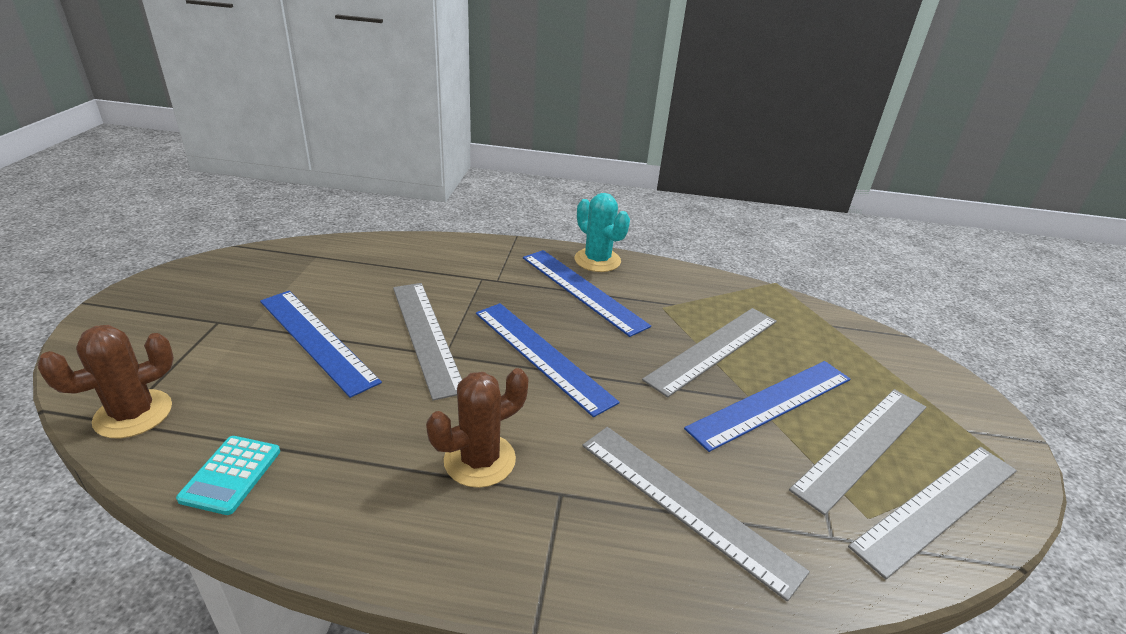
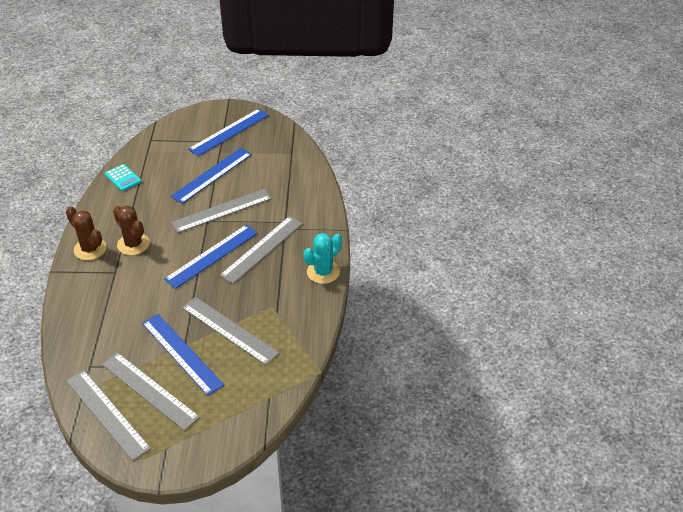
camera: 85 degrees right, 10 degrees up
brown cactus [37,325,174,438] -> brown cactus moved to [66,206,106,260]
turquoise calculator [176,436,280,515] -> turquoise calculator turned 135 degrees counterclockwise [105,164,141,191]
blue ruler [523,250,651,337] -> blue ruler moved to [188,109,269,156]
grey ruler [582,427,810,602] -> grey ruler moved to [219,216,303,284]

